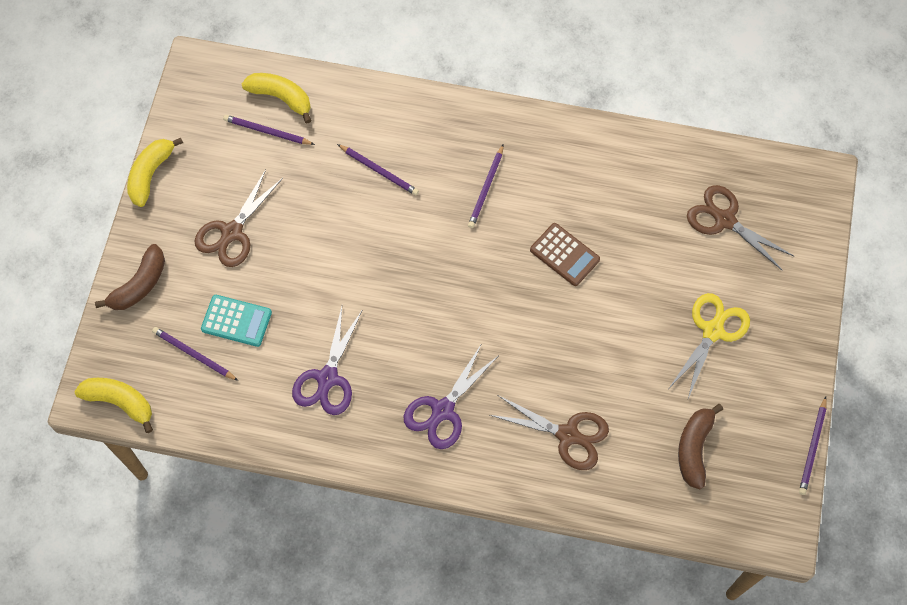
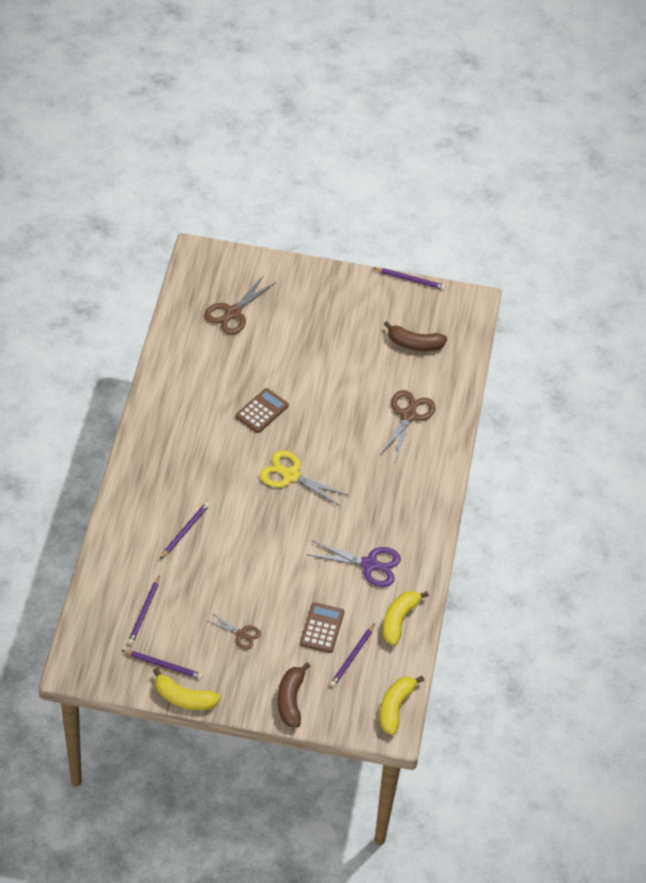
camera: 95 degrees left, 15 degrees down
brown banana [95,244,165,310] -> brown banana turned 120 degrees counterclockwise [278,662,311,728]
brown scissors [195,169,283,267] -> brown scissors [208,614,261,650], size x0.58
turquoise calculator [201,295,272,347] -> brown calculator [300,602,344,653]
yellow banana [242,73,312,123] -> yellow banana moved to [383,591,429,645]
purple scissors [403,343,498,449] -> none
purple pencil [468,144,504,228] -> purple pencil moved to [122,650,203,679]
yellow scissors [669,293,750,399] -> yellow scissors moved to [260,450,348,507]

